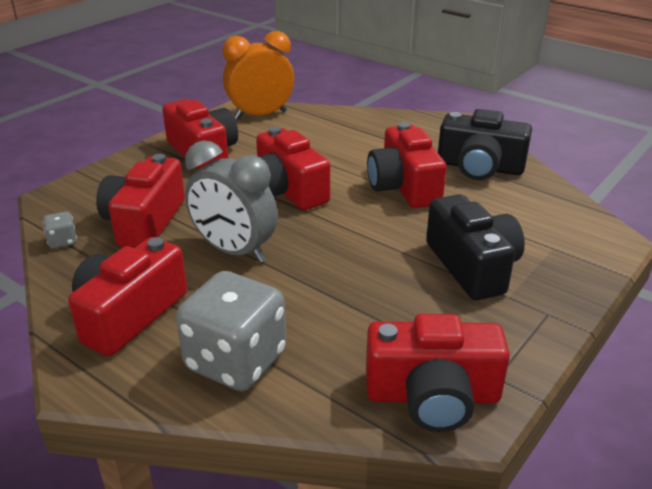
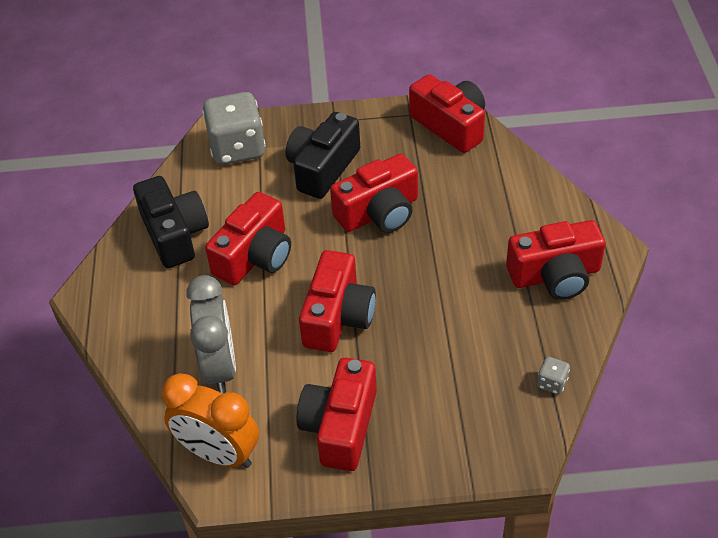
camera: 130 degrees left, 15 degrees up
red camera [96,154,185,248] -> red camera moved to [330,154,418,233]
grey dice [176,271,286,391] -> grey dice moved to [202,92,265,165]
grey clock [185,140,278,263] -> grey clock moved to [186,275,236,394]

